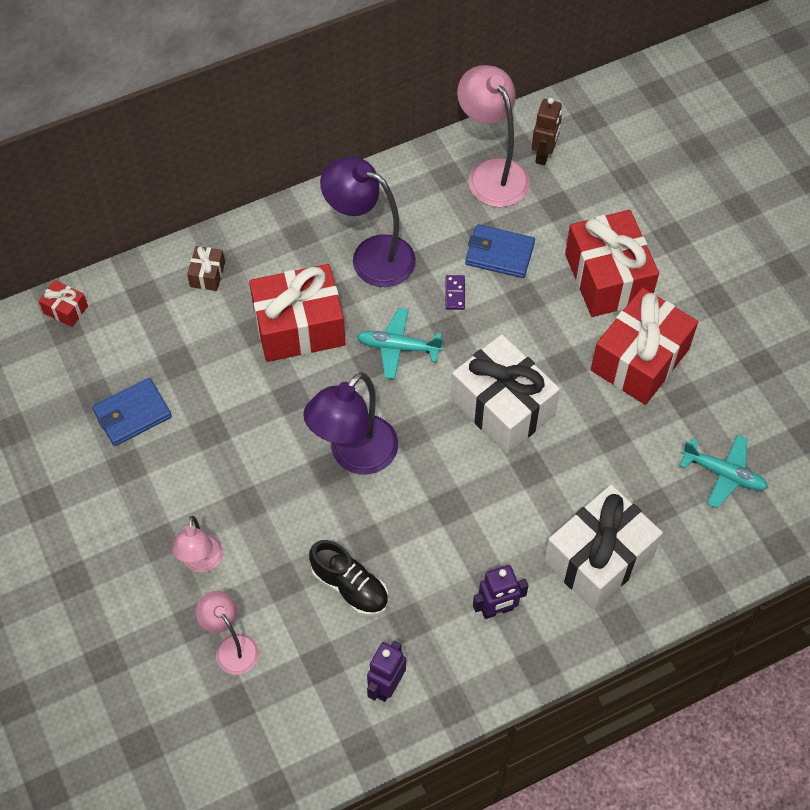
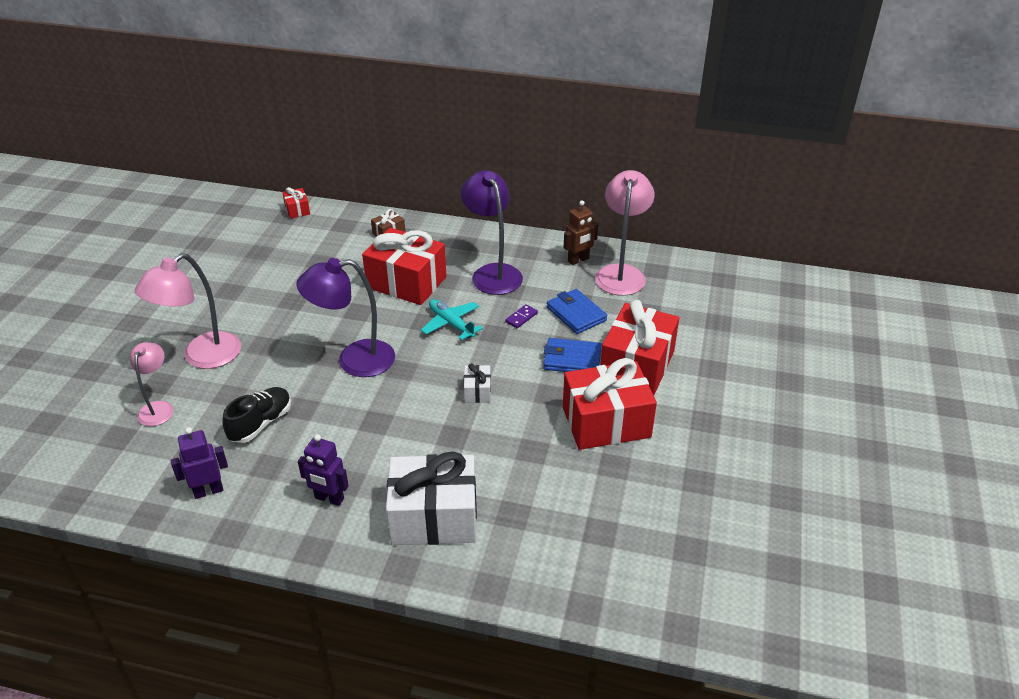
camera: 40 degrees right, 20 degrees down
blue wallet [92,378,172,446] -> blue wallet moved to [543,338,602,372]
pink lamp [172,516,223,572] -> pink lamp [135,253,241,369], size x1.69
black shoe [309,540,388,616] -> black shoe turned 135 degrees counterclockwise [222,387,291,443]
white gift [451,334,560,454] -> white gift [464,363,491,403], size x0.44
brown robot [532,98,562,165] -> brown robot moved to [564,201,598,265]
turquoise plane [680,434,768,508] -> none

